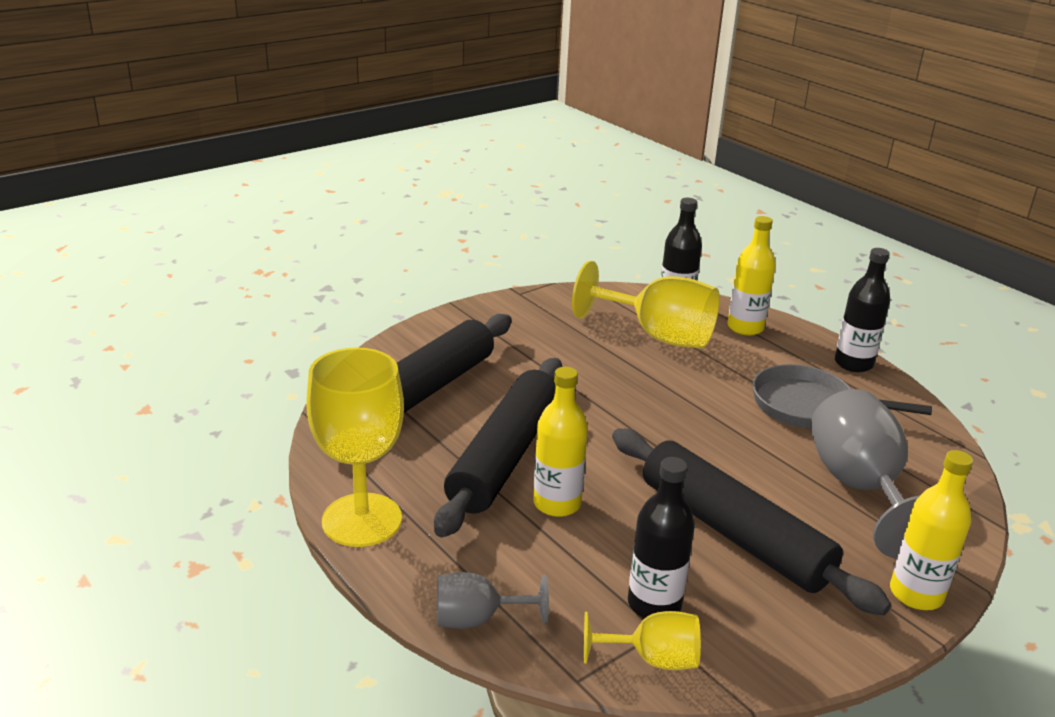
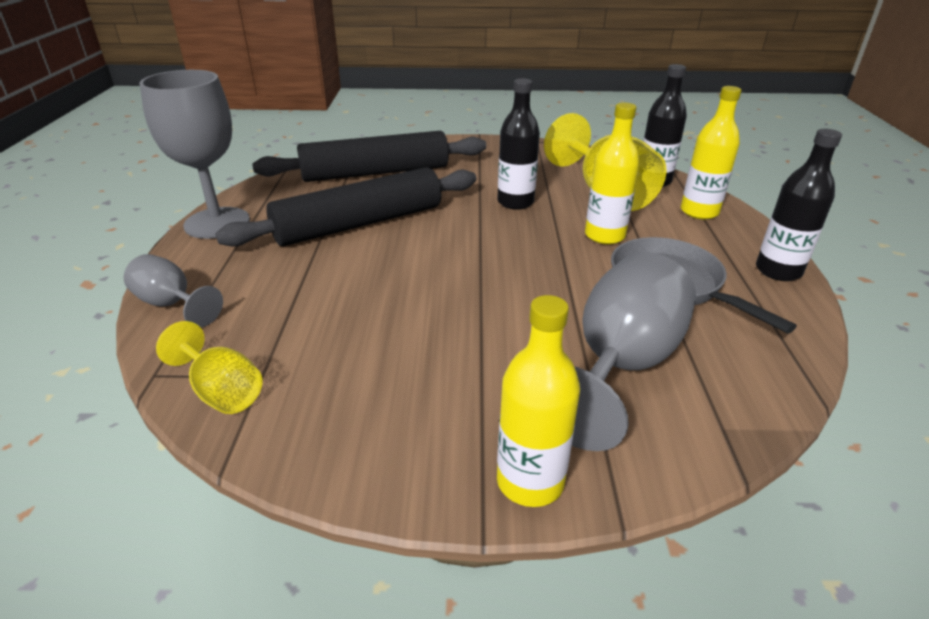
camera: 40 degrees right, 5 degrees up
yellow goblet [307,347,404,547] -> grey goblet [139,70,250,239]
yellow bottle [533,367,588,517] -> yellow bottle moved to [585,103,640,244]
black rolling pin [612,429,891,615] -> none
black bottle [628,457,695,618] -> black bottle moved to [497,79,540,210]

